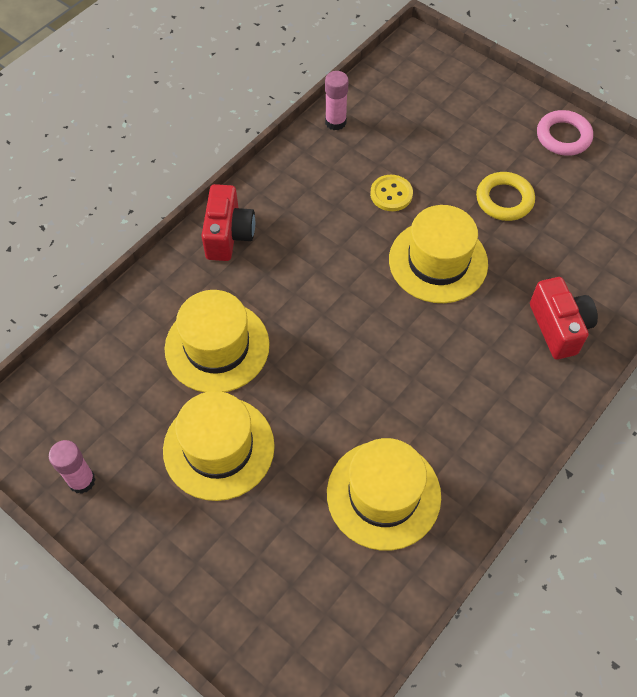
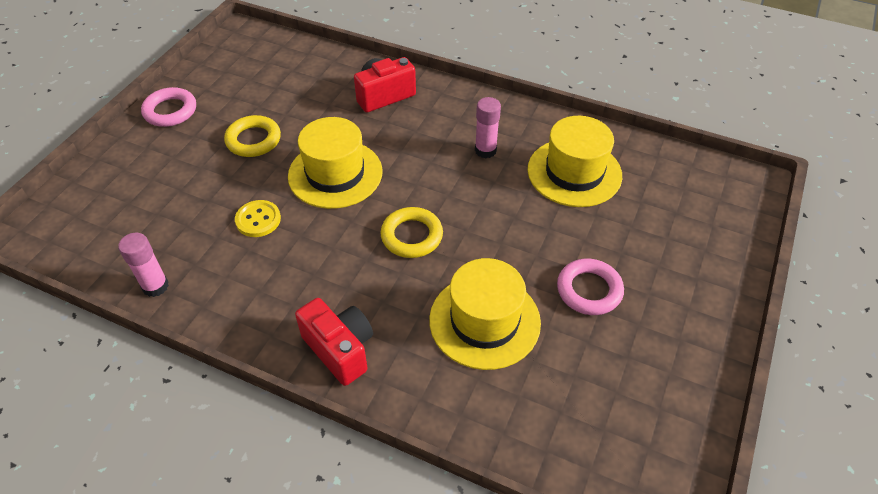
camera: 105 degrees left, 10 degrees down
pink glue stick [49,440,96,494] -> pink glue stick moved to [475,97,501,158]
yellow hat [163,391,275,501] -> pink ring [557,259,624,315]
red camera [201,184,255,261] -> red camera turned 60 degrees clockwise [295,298,373,386]
none -> yellow ring [380,207,443,258]

